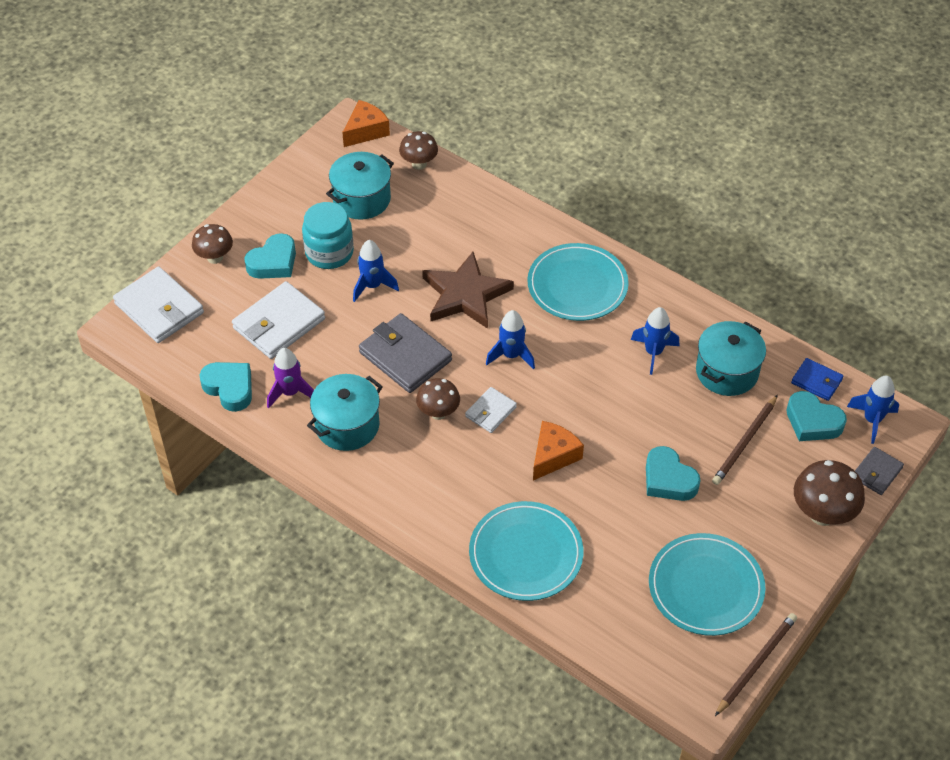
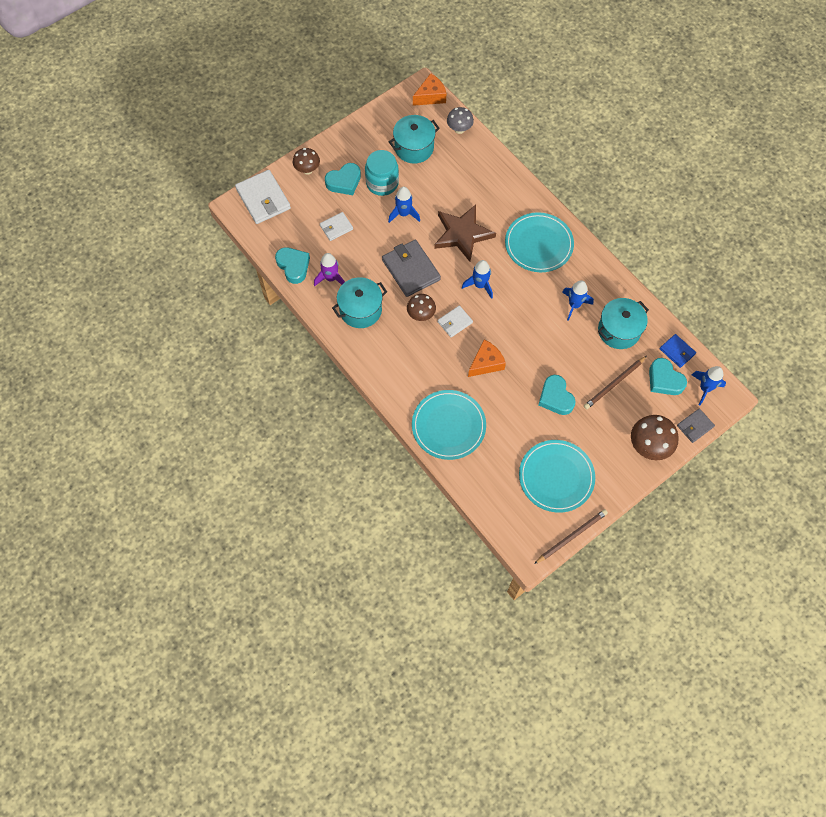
camera: 15 degrees right, 15 degrees up
white wallet [232,281,325,359] -> white wallet [320,212,353,241], size x0.55
brown mushroom [399,131,438,170] -> grey mushroom [447,107,474,134]

